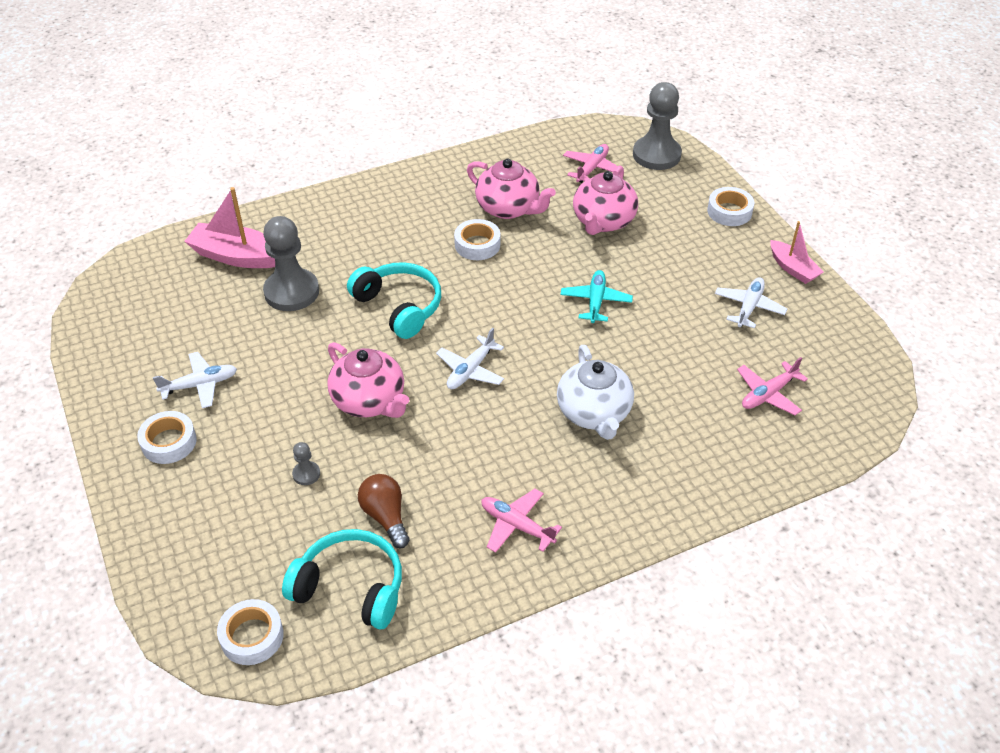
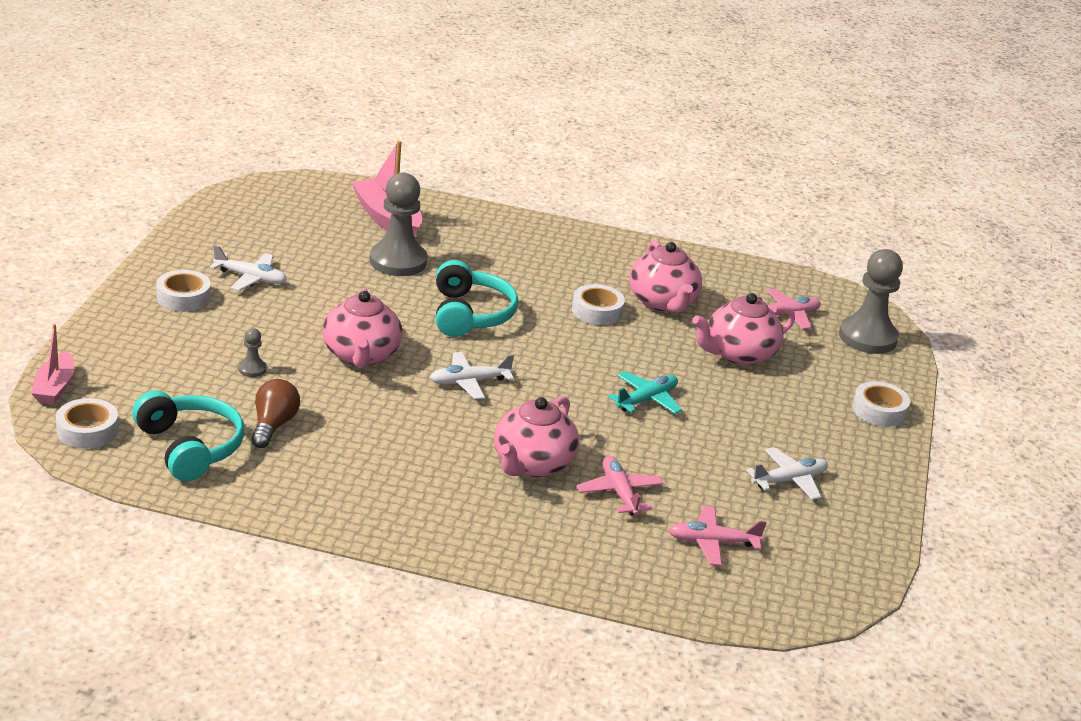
camera: 35 degrees right, 15 degrees down
pink plane [481,489,562,553] -> pink plane moved to [576,456,664,515]
white teapot [557,345,634,440] -> pink teapot [494,396,580,477]
pink boat [770,221,824,284] -> pink boat moved to [31,324,74,404]

